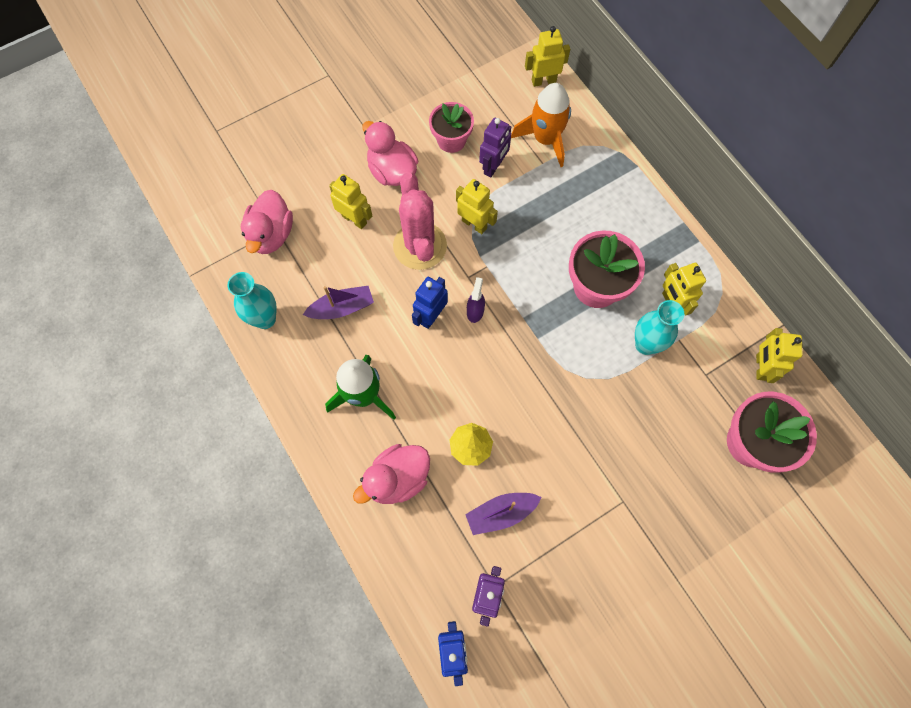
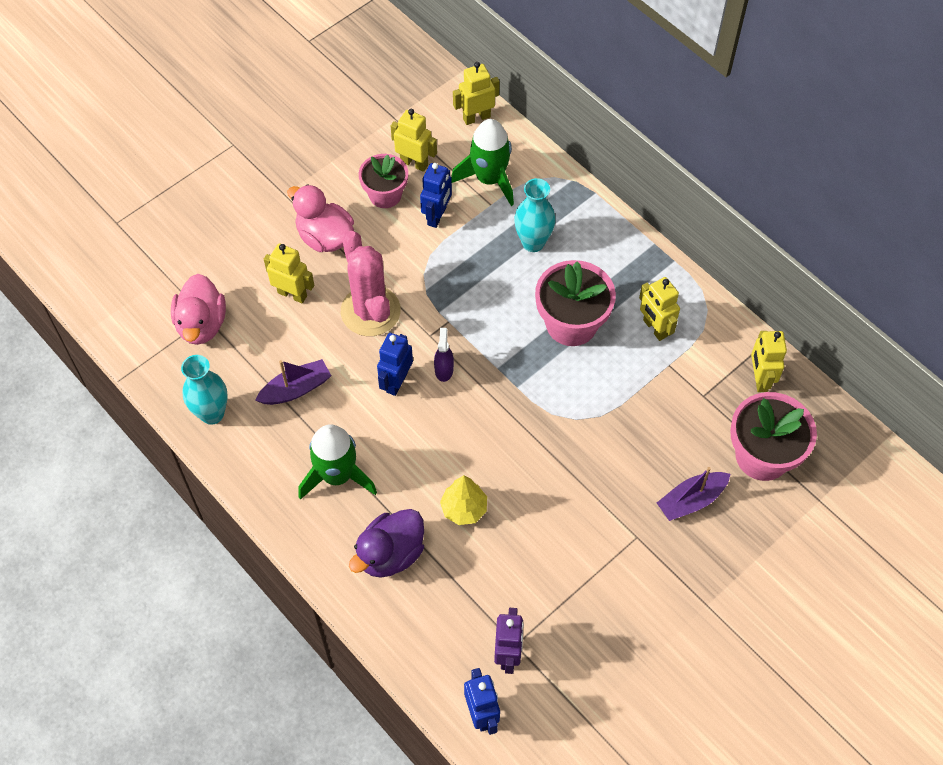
camera: 10 degrees left, 10 degrees down
pink duck [353,444,430,504] -> purple duck [349,509,424,578]
yellow robot [456,179,498,234] -> yellow robot moved to [391,109,437,172]
purple boat [465,493,542,535] -> purple boat moved to [657,467,730,521]
purple robot [479,118,511,177] -> blue robot [420,163,452,228]
orange rocket [511,83,571,167] -> green rocket [451,119,514,206]
turquoise vase [635,300,684,355] -> turquoise vase moved to [514,178,555,252]

